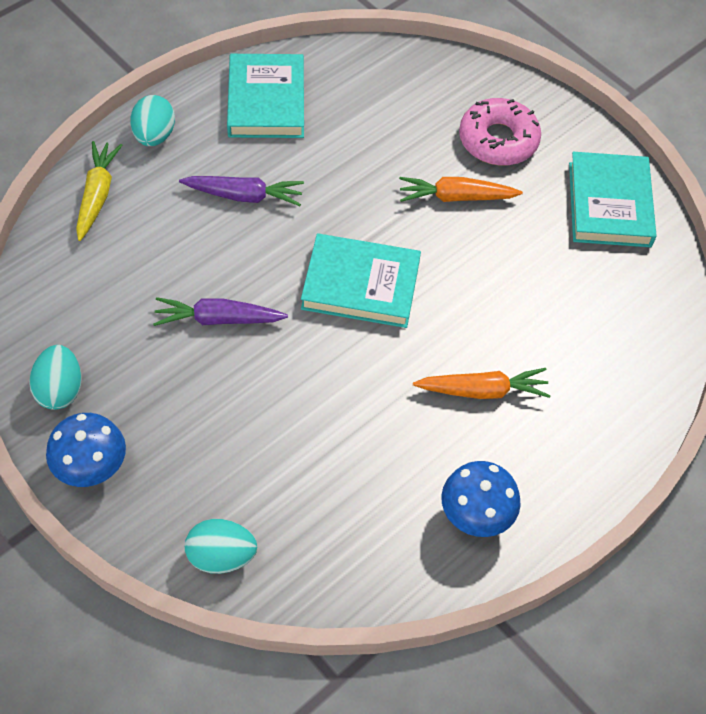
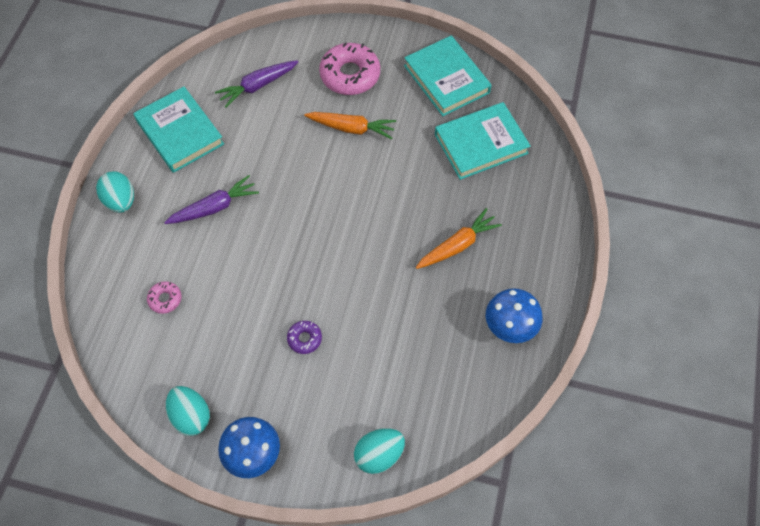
camera: 30 degrees left, 5 degrees up
yellow carrot [76,141,122,241] -> none
purple carrot [153,297,288,326] -> purple carrot moved to [215,60,298,108]
turquoise book [301,234,421,328] -> turquoise book moved to [435,102,531,180]
orange carrot [399,177,523,202] -> orange carrot turned 135 degrees counterclockwise [304,112,396,139]
none -> pink donut [147,281,182,314]
none -> purple donut [287,321,322,354]

